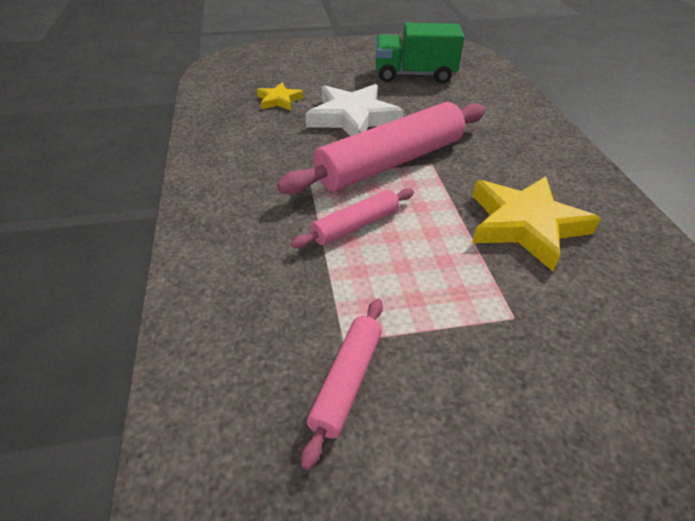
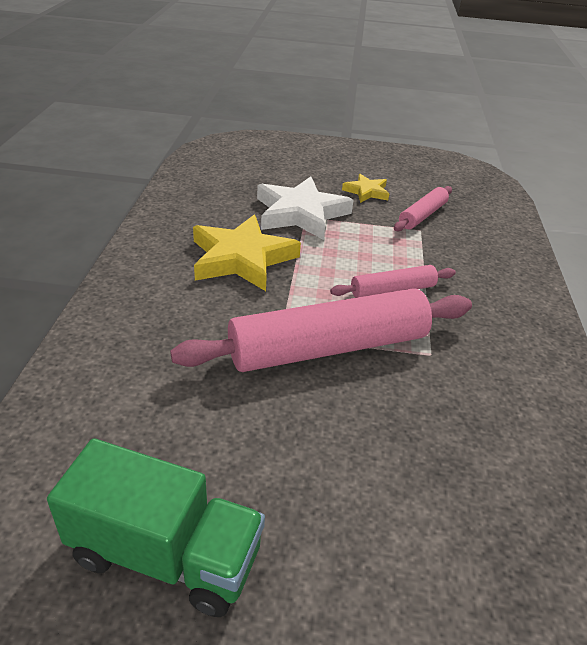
camera: 165 degrees left, 5 degrees down
yellow star [257,82,304,110] -> yellow star moved to [342,174,389,203]
white star [306,84,404,136] -> white star moved to [257,177,354,240]

